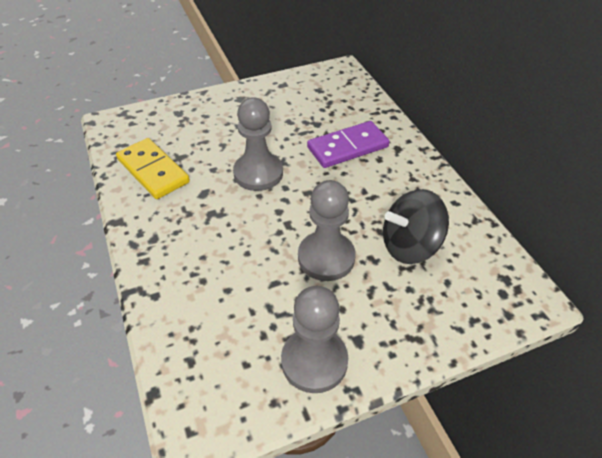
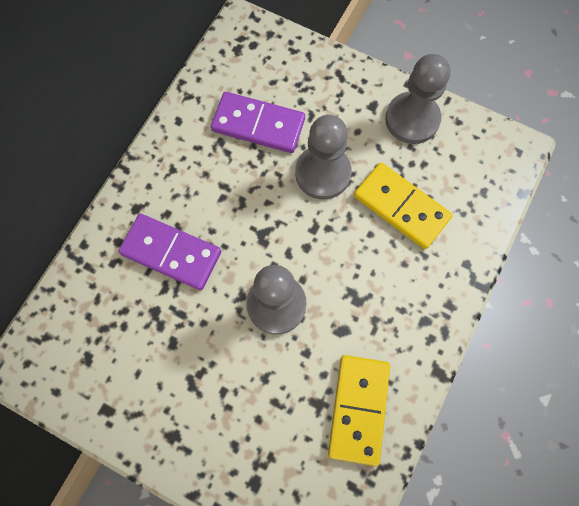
camera: 130 degrees left, 25 degrees up
black spinning top [383,189,449,264] -> purple domino [211,92,305,153]
none -> yellow domino [354,163,453,249]

